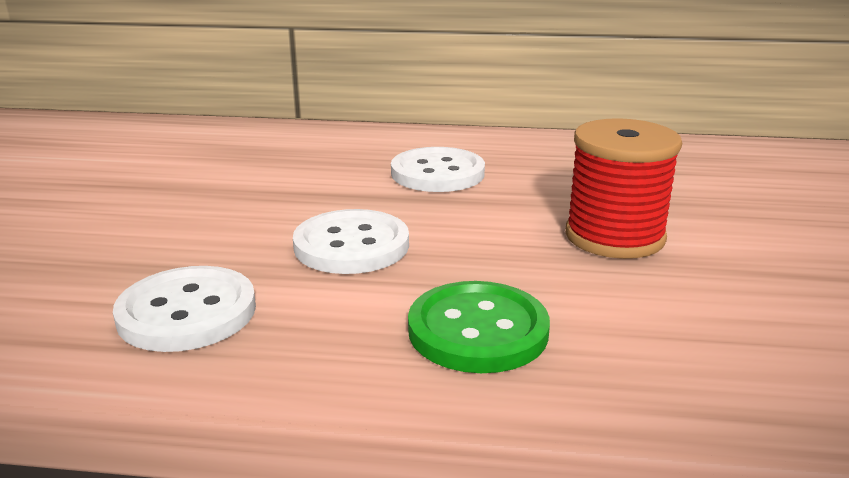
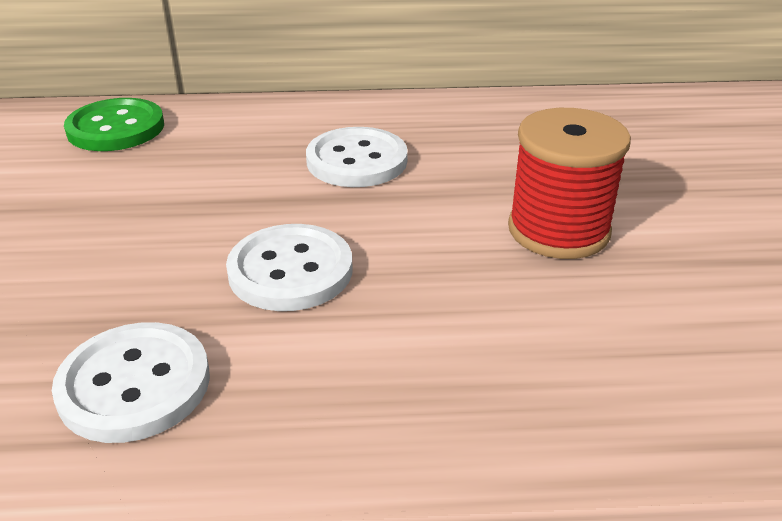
camera: 10 degrees left, 10 degrees up
green button [408,281,550,373] -> green button moved to [64,98,164,151]

